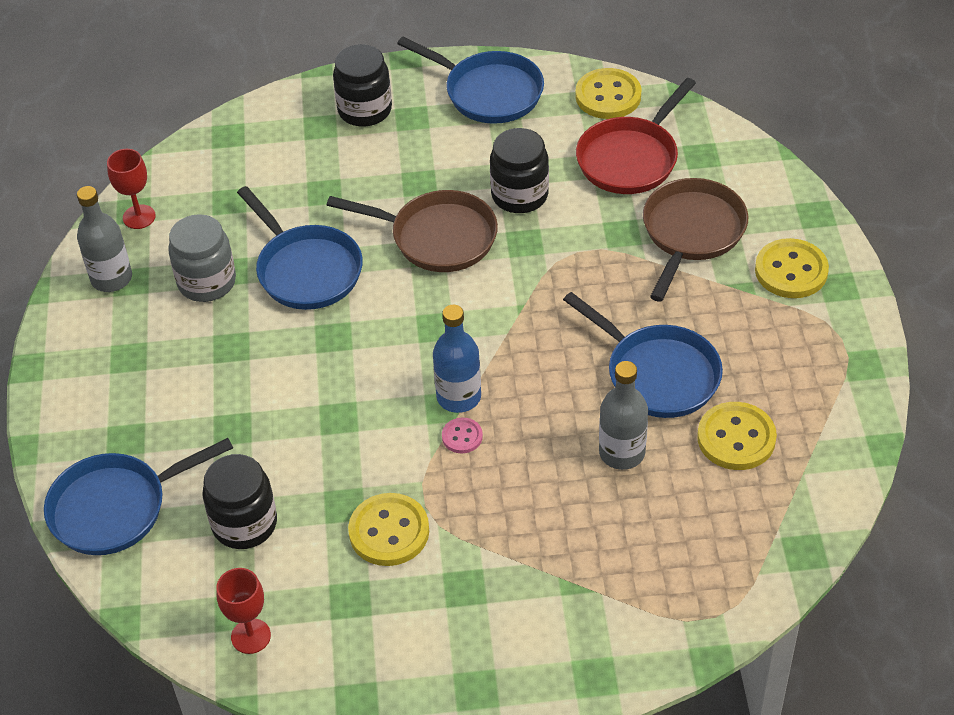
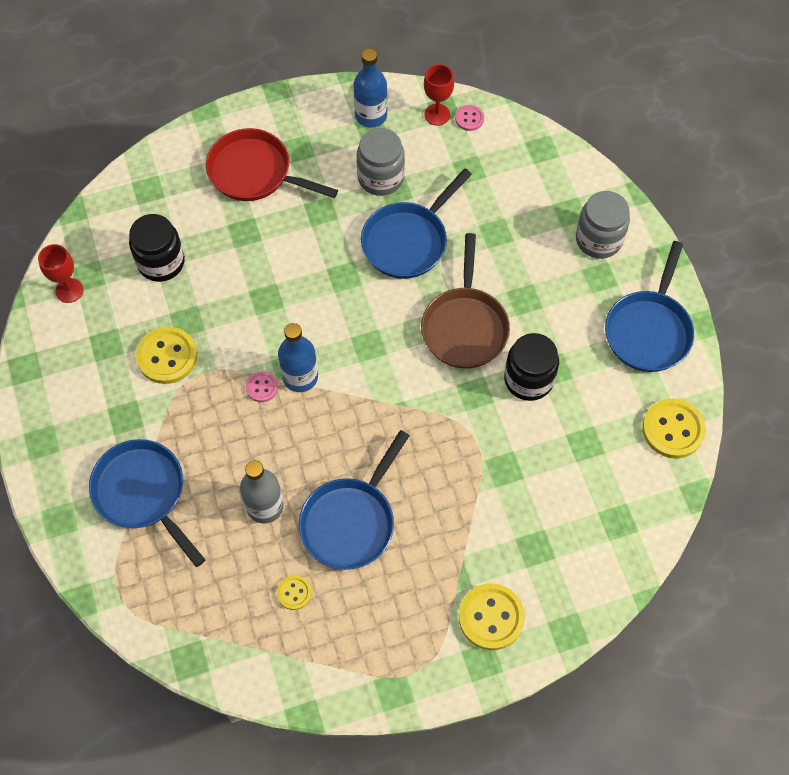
camera: 75 degrees right, 15 degrees up
blue pan [44,438,233,555] -> blue pan moved to [89,439,205,567]
grey bottle [77,186,132,292] -> blue bottle [354,49,388,128]
black jar [333,44,392,127] -> grey jar [576,191,630,259]
red pan [576,78,696,194] -> red pan moved to [206,128,338,201]
brown pan [643,178,748,302] -> none
yellow button [697,402,777,470] -> yellow button [277,575,312,610], size x0.53
none -> pink button [455,105,484,131]

